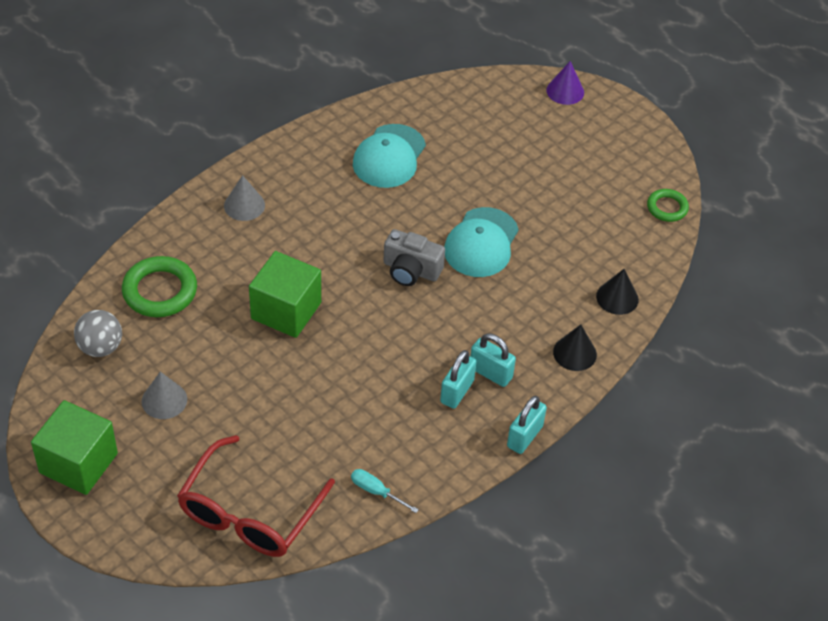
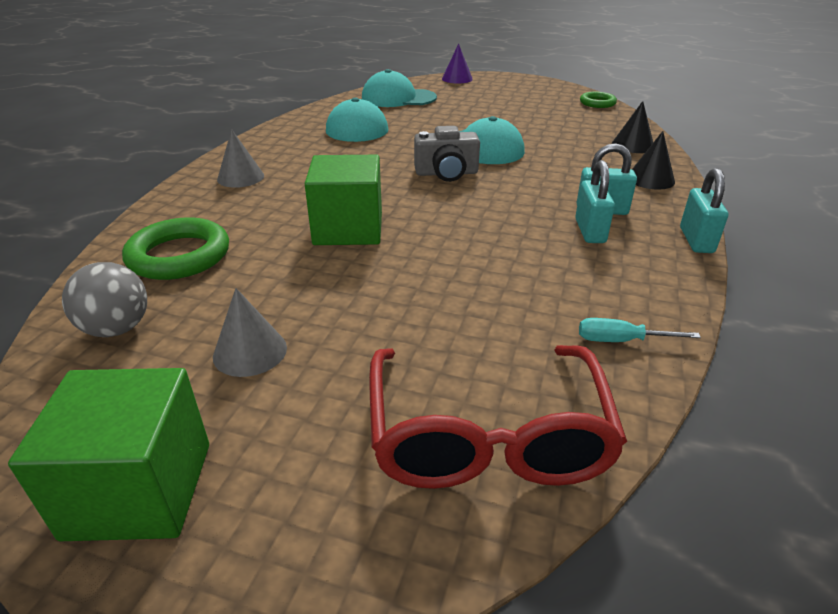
camera: 25 degrees left, 15 degrees down
none -> turquoise cap [362,69,437,107]

